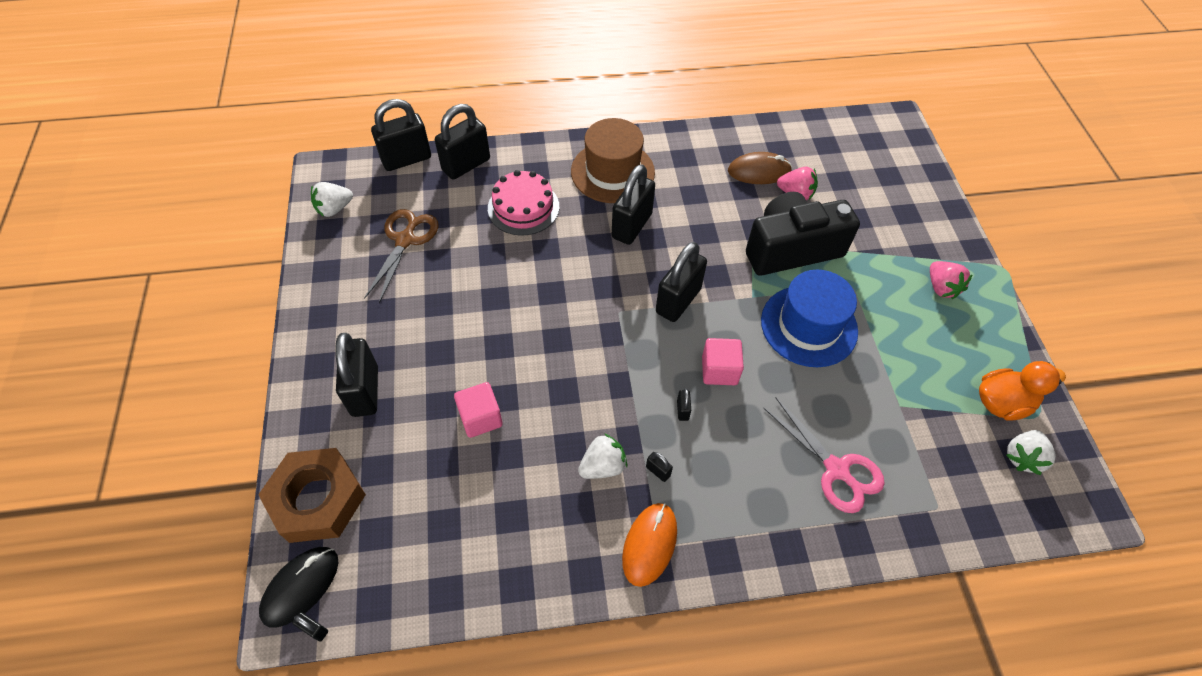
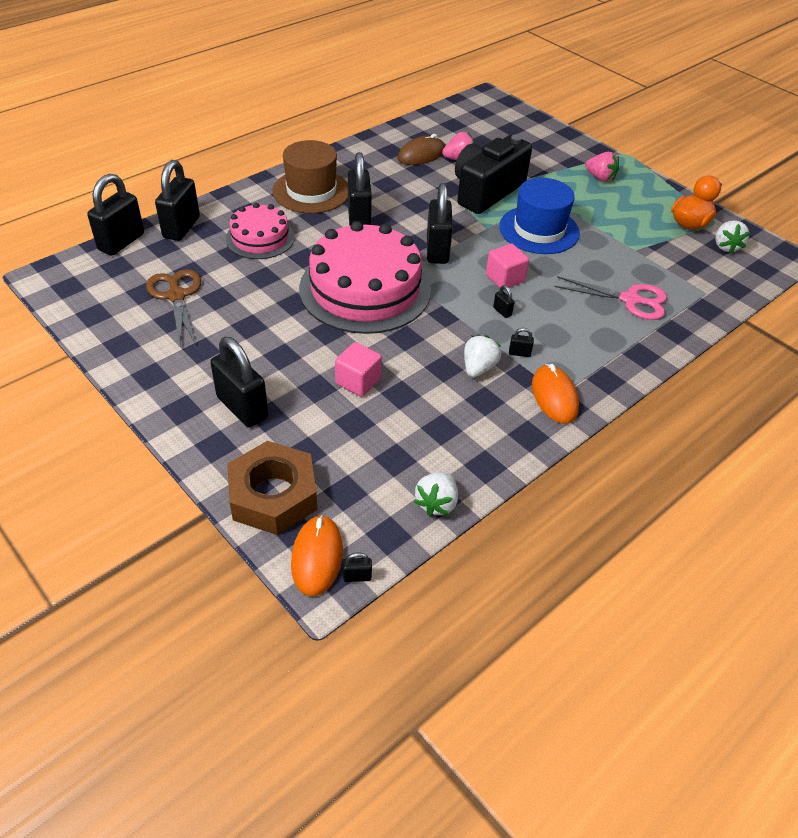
camera: 35 degrees left, 10 degrees down
black mouse [259,547,339,628] -> orange mouse [291,515,343,596]
white strawberry [311,182,353,217] -> white strawberry moved to [414,472,458,517]
none -> pink cake [299,221,431,334]

